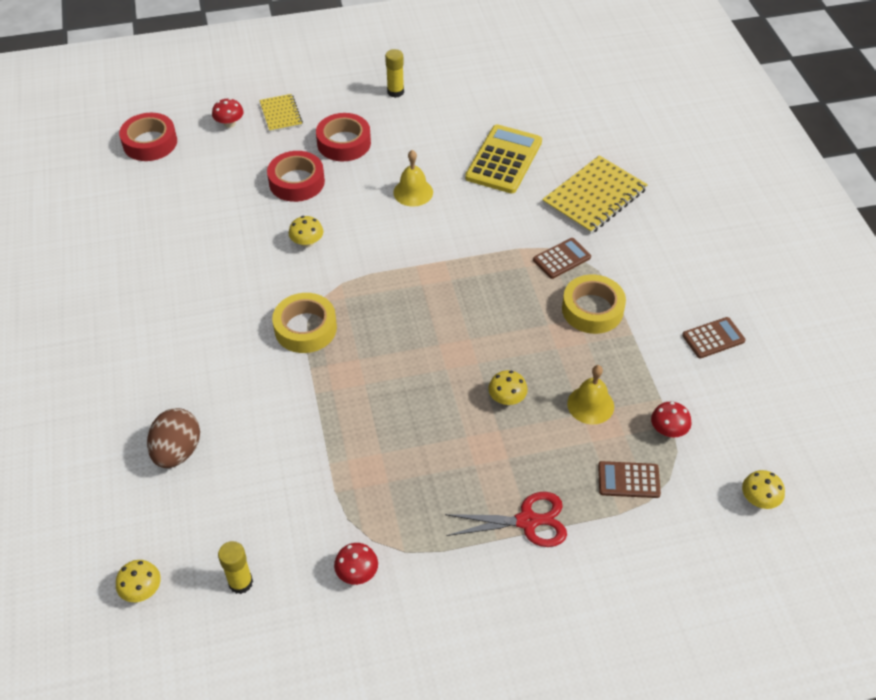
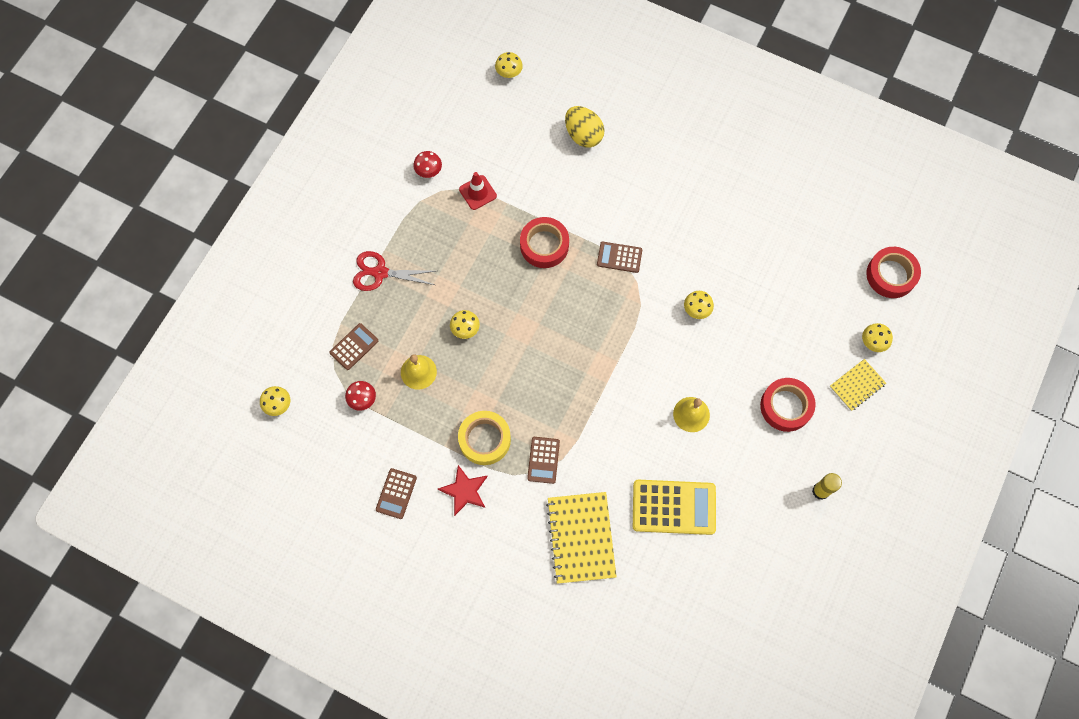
camera: 130 degrees right, 20 degrees up
brown egg [147,408,200,468] -> yellow egg [565,106,604,147]
red mushroom [212,98,244,128] -> yellow mushroom [862,323,893,352]
yellow glue stick [218,541,253,594] -> none
yellow notebook [259,94,303,132] -> yellow notebook turned 60 degrees counterclockwise [830,359,886,411]
red tape [267,151,325,202] -> red tape moved to [520,217,569,268]
yellow tape [272,293,337,353] -> brown calculator [597,242,642,273]
red scissors [445,492,567,547] -> red scissors turned 60 degrees clockwise [353,251,436,291]
yellow calculator [465,124,542,193] -> yellow calculator turned 60 degrees counterclockwise [633,480,716,535]
none -> red star [438,465,487,516]
none -> red traffic cone [459,172,497,210]

